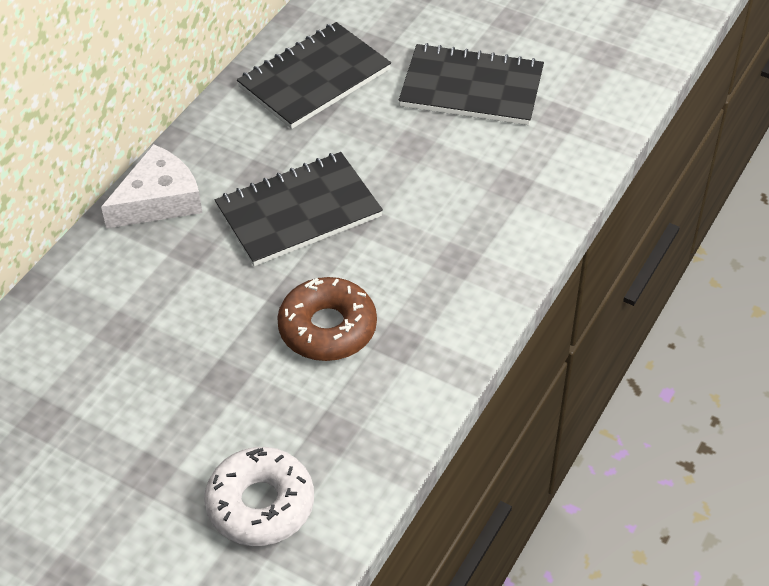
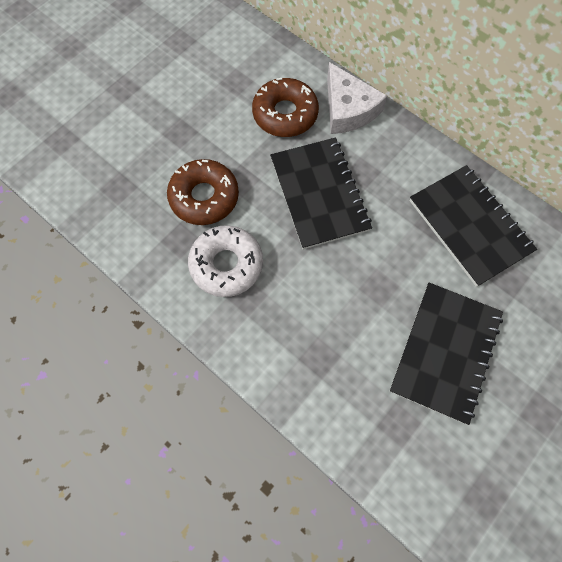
camera: 100 degrees right, 20 degrees up
white donut [204,447,314,546] -> white donut moved to [188,225,263,297]
none -> brown donut [252,78,319,137]

